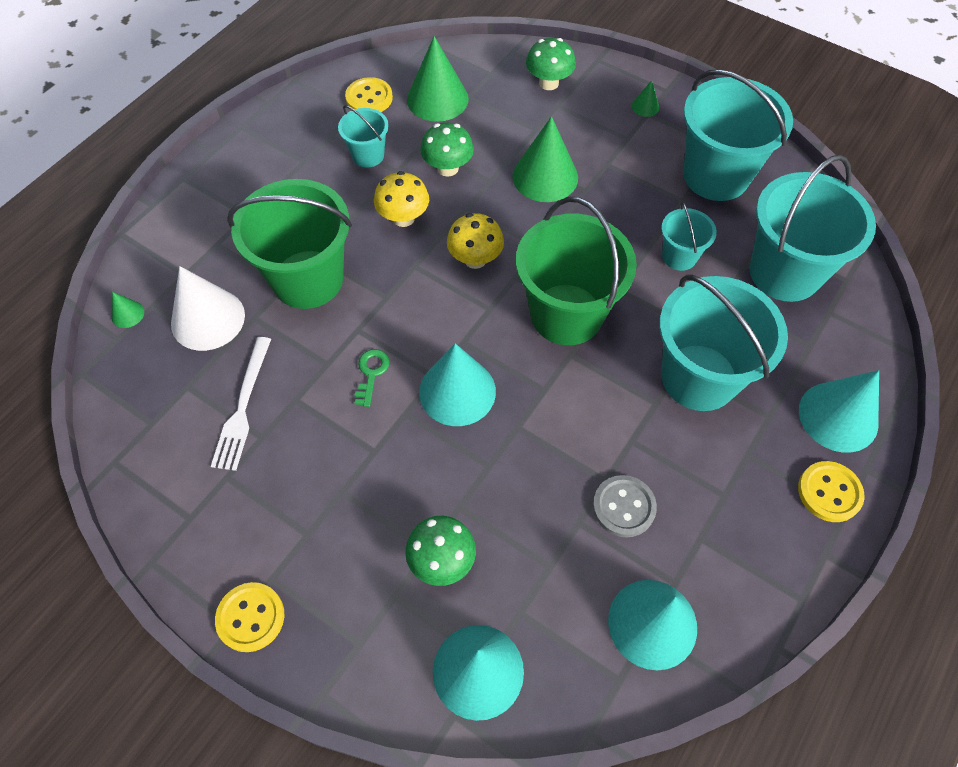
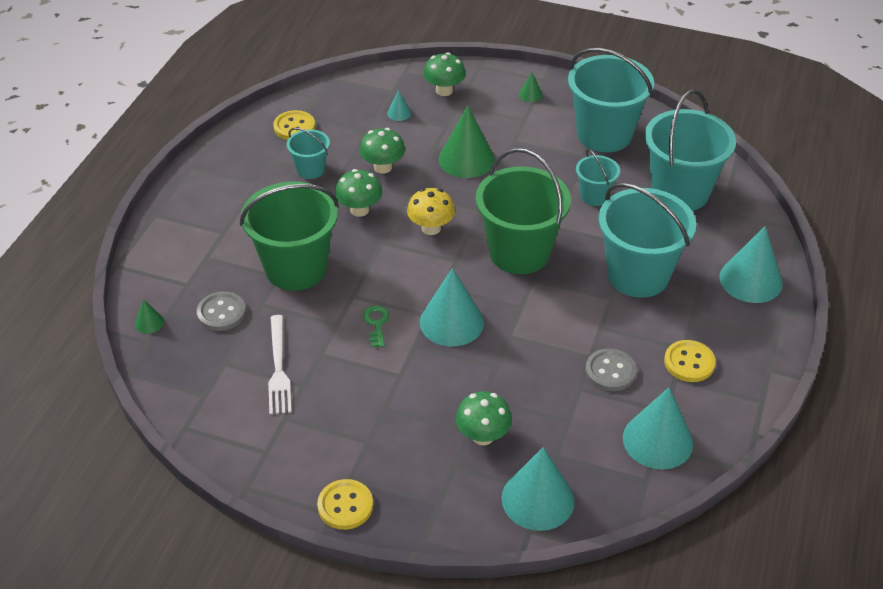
camera: 15 degrees left, 15 degrees down
white cone [171,266,245,351] -> grey button [197,291,246,331]
yellow mushroom [374,171,429,227] -> green mushroom [335,169,382,217]
green cone [407,36,469,122] -> none
yellow button [798,461,864,522] -> yellow button moved to [664,340,716,382]
none -> turquoise cone [387,90,411,121]

